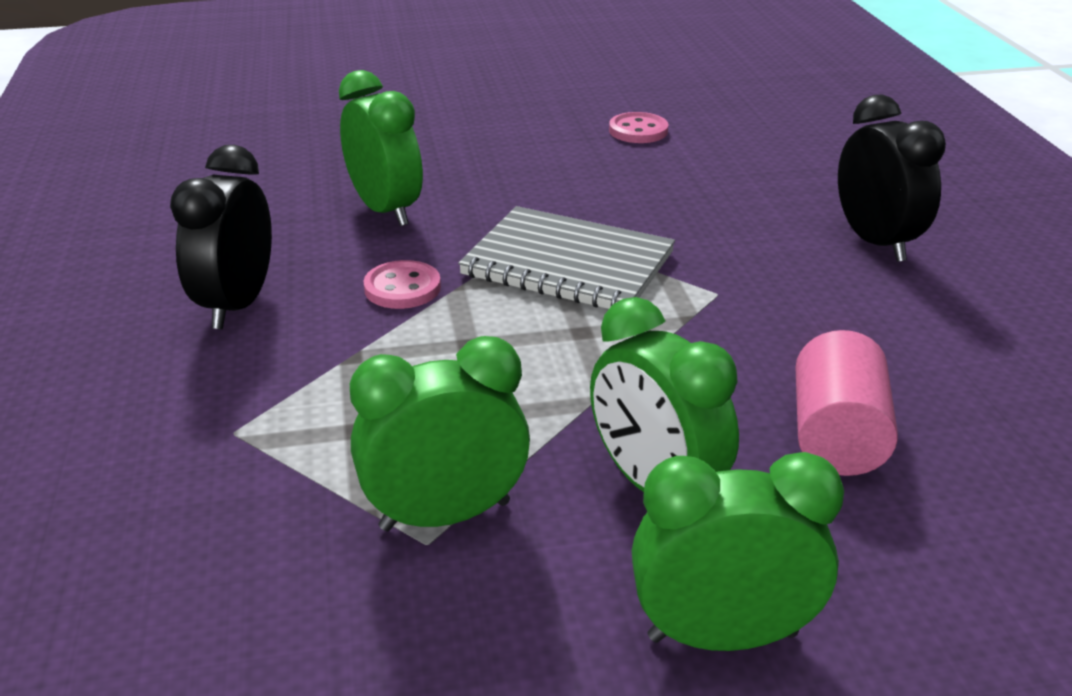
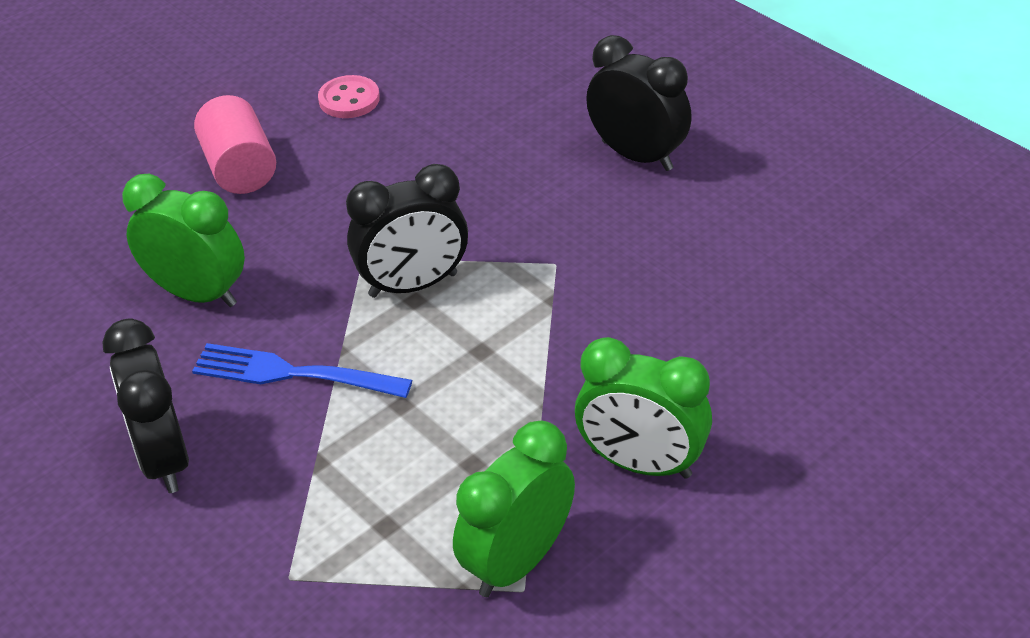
camera: 30 degrees left, 10 degrees up
pink button [364,260,441,309] -> blue fork [192,343,412,398]
grey notebook [458,206,675,309] -> black clock [346,164,468,298]
green clock [632,452,844,651] -> none
pink cylinder [795,330,898,476] -> pink cylinder moved to [194,95,276,194]

